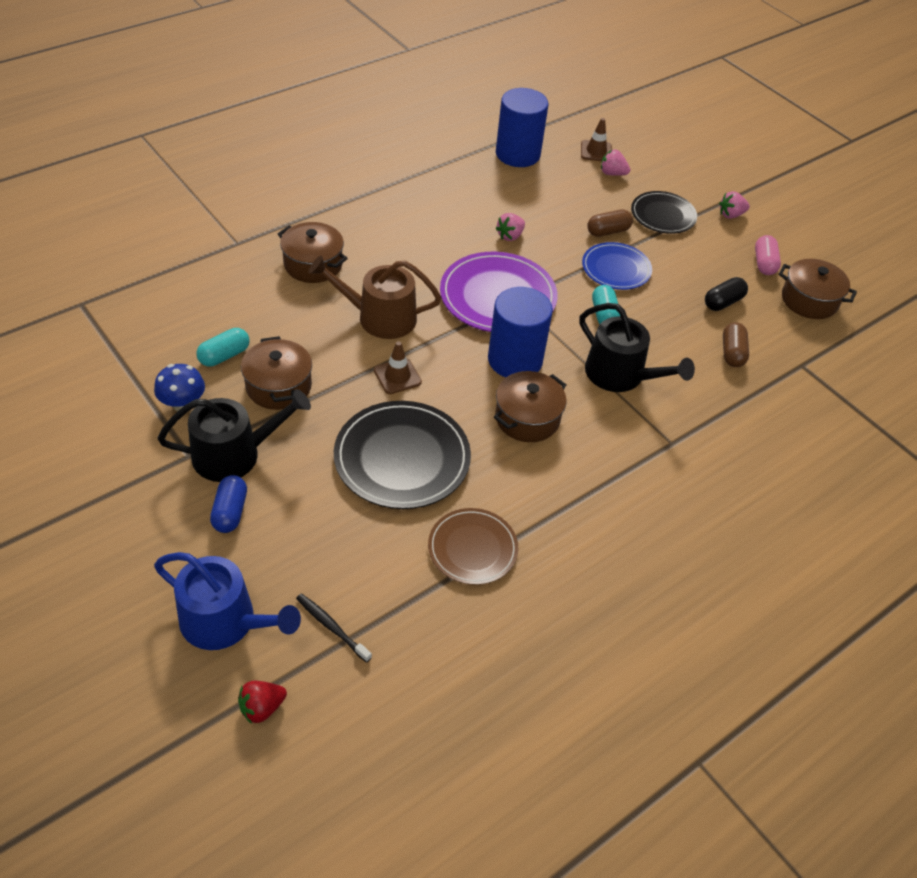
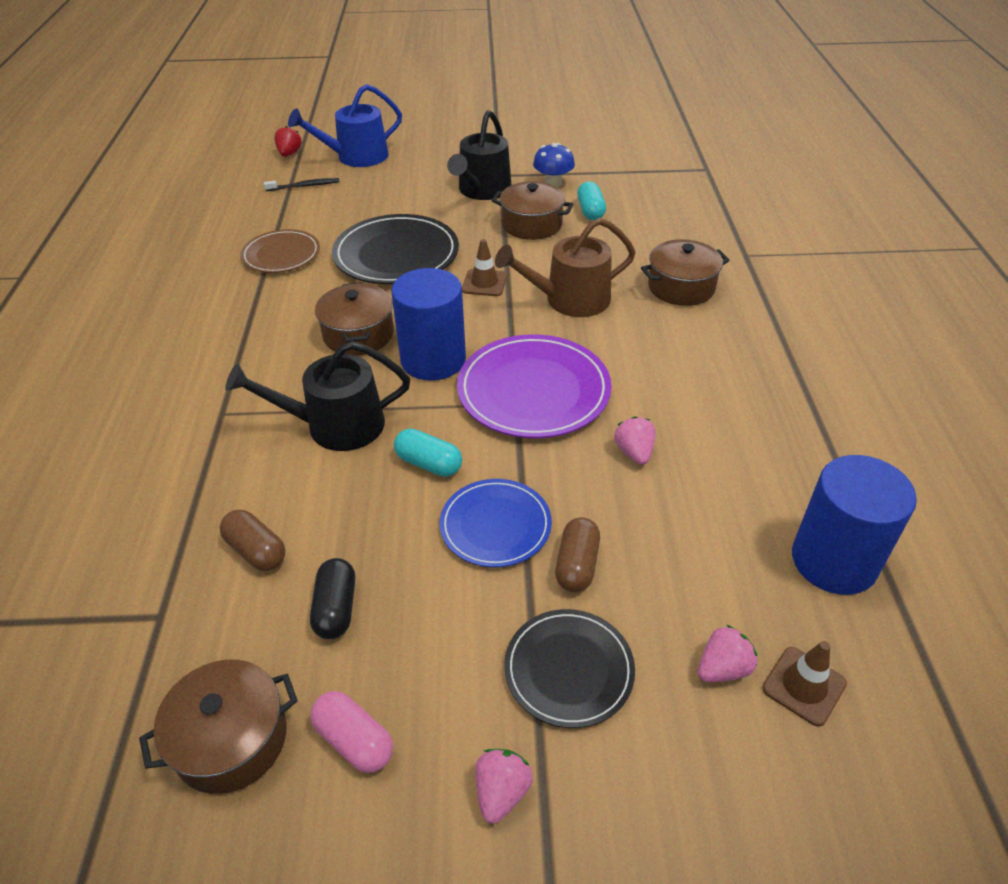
camera: 130 degrees right, 5 degrees down
blue capsule [210,475,247,533] -> none
brown watering can [309,256,441,339] -> brown watering can turned 150 degrees counterclockwise [495,218,636,317]

